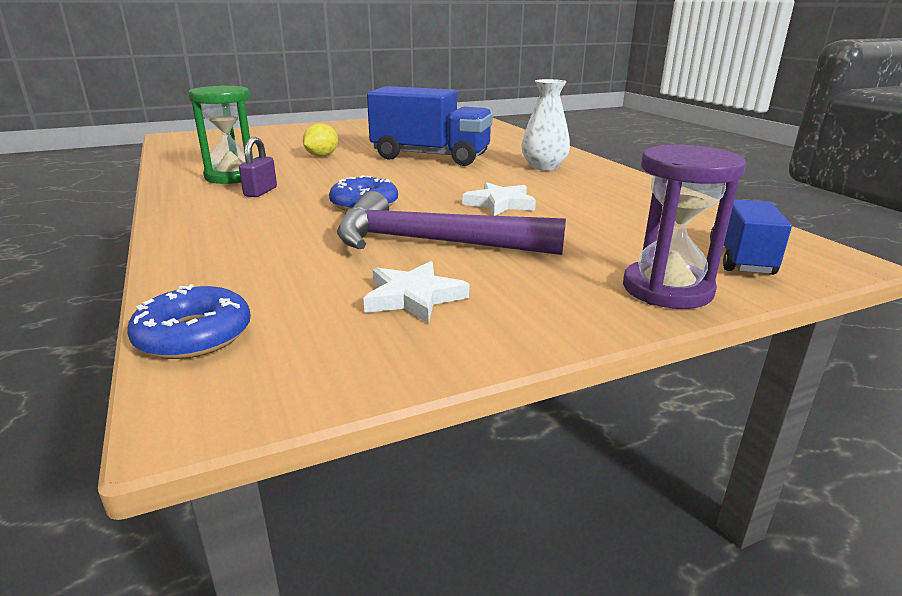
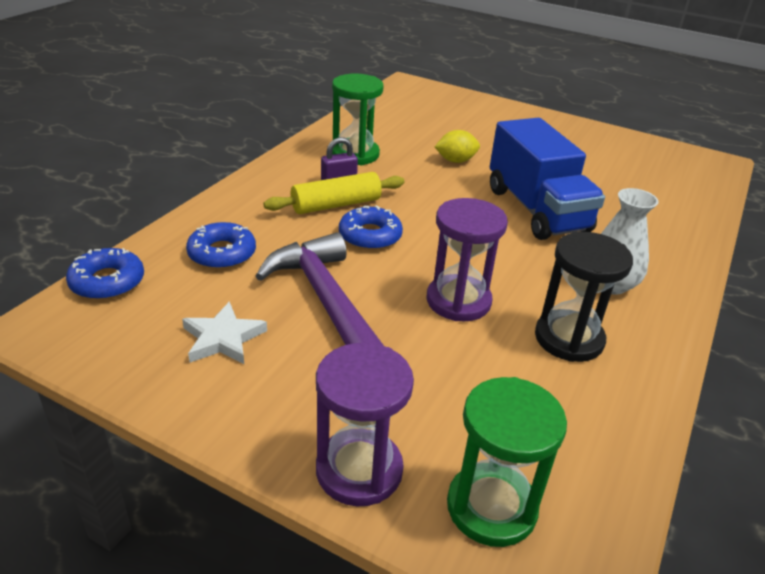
camera: 50 degrees right, 10 degrees up
white star [463,182,536,216] -> purple hourglass [427,198,508,322]
blue truck [710,200,792,275] -> green hourglass [447,377,567,547]
none -> blue donut [186,222,256,269]
none -> yellow rolling pin [263,172,405,214]
none -> black hourglass [535,232,633,362]

